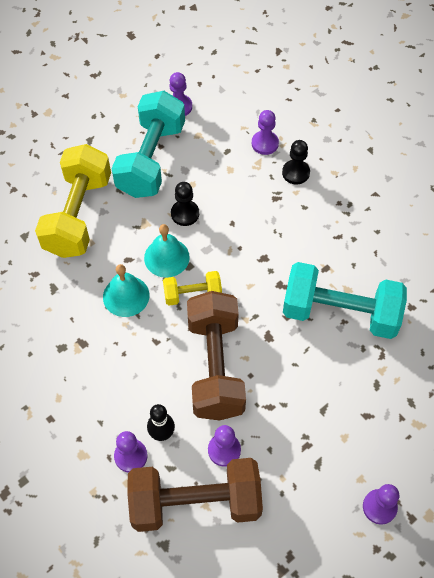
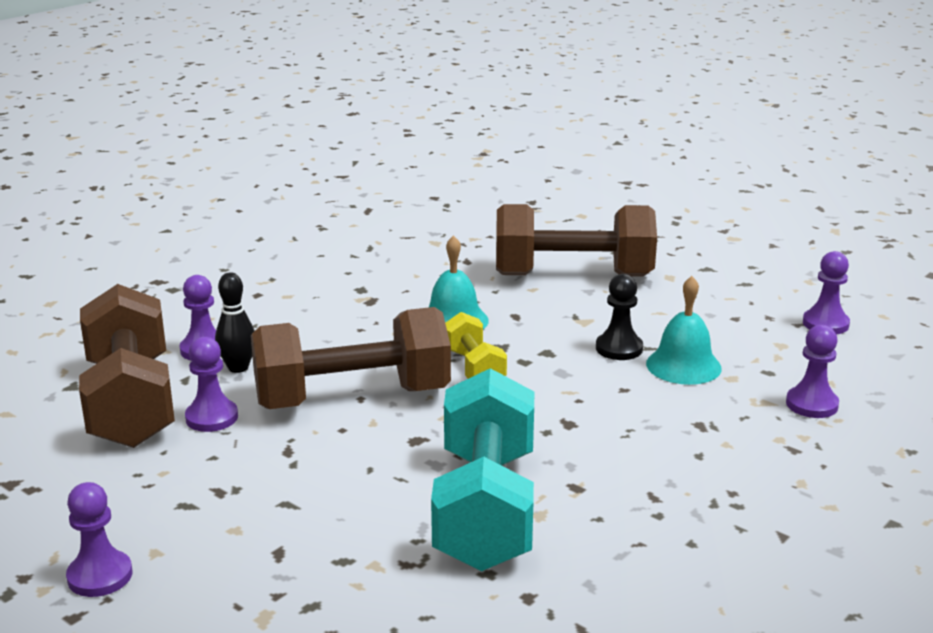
camera: 80 degrees right, 35 degrees down
yellow dumbbell [35,144,111,258] -> brown dumbbell [496,204,657,277]
turquoise dumbbell [111,91,185,198] -> none
turquoise bell [144,224,190,278] -> turquoise bell moved to [646,276,722,385]
black pawn [282,140,310,185] -> none

